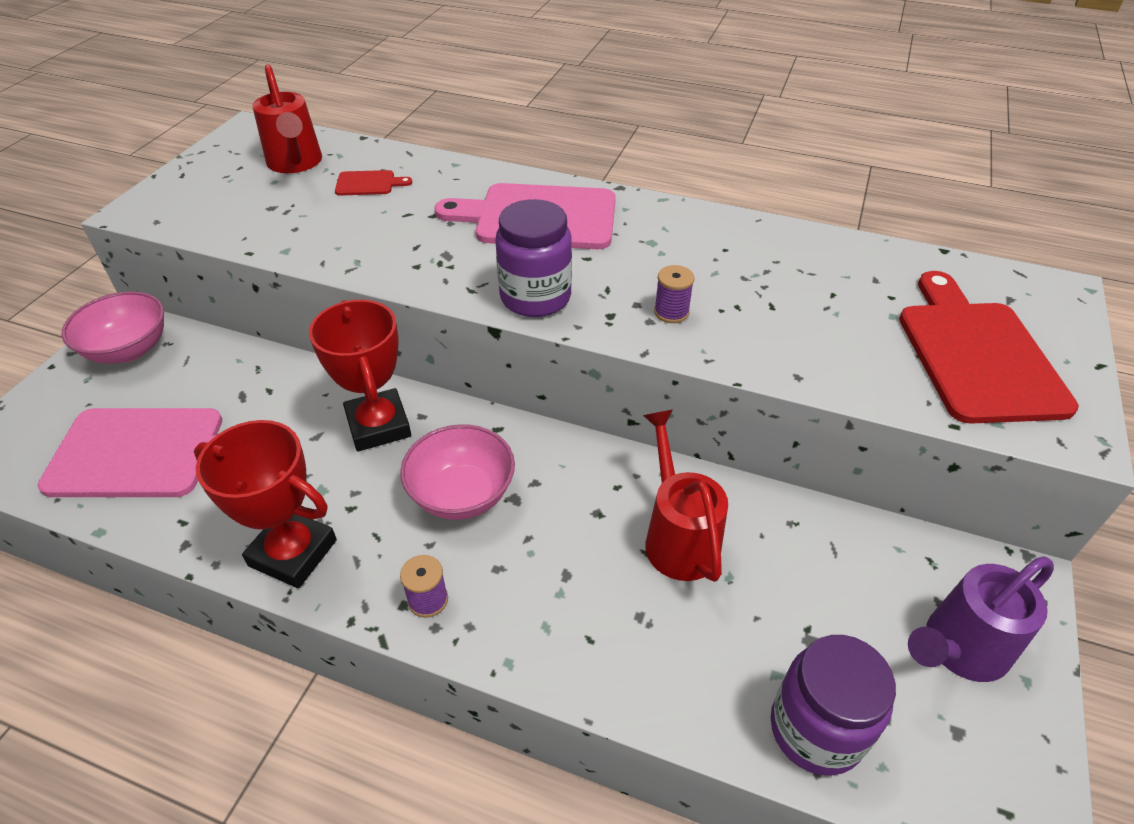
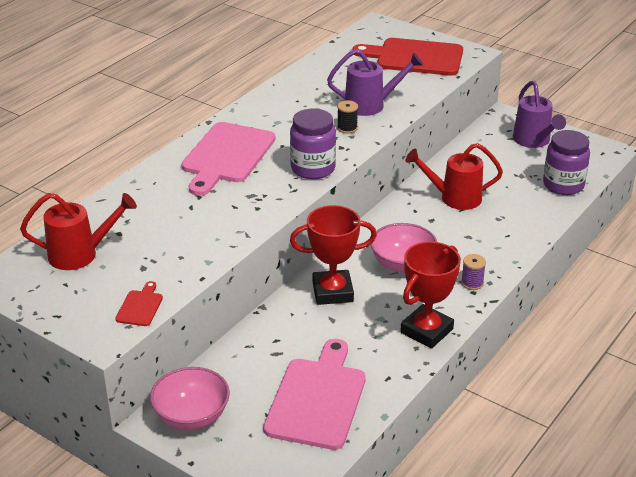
camera: 75 degrees left, 10 degrees down
red cutting board [335,170,413,196] -> red cutting board moved to [115,281,163,326]
purple spool [654,265,694,323] -> black spool [337,100,358,134]
none -> purple watering can [327,49,423,116]

